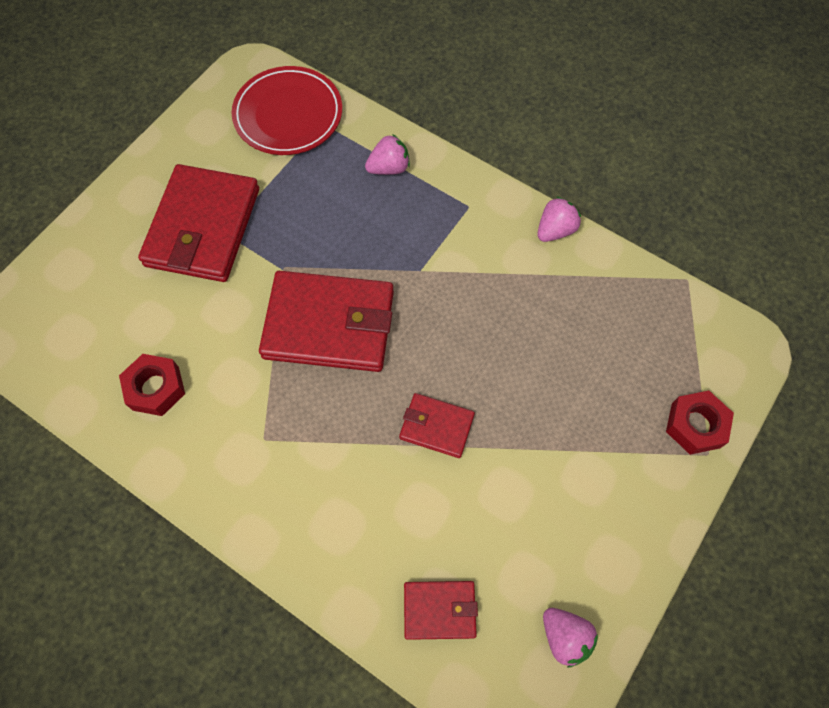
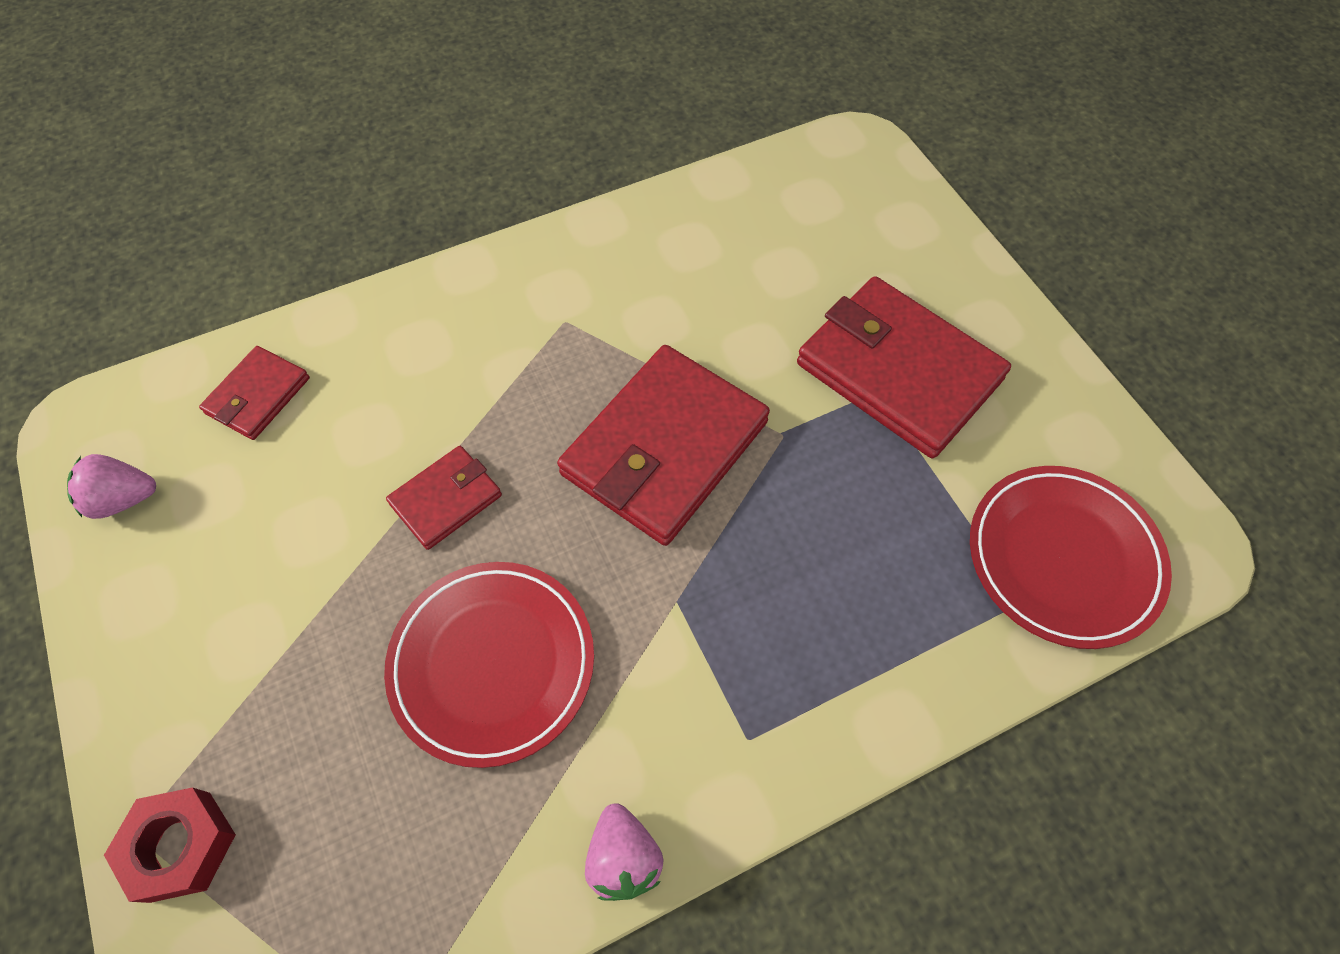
camera: 120 degrees right, 5 degrees down
red nut [119,354,185,416] -> none
pink strawberry [365,134,410,175] -> none
none -> red plate [384,562,594,768]

